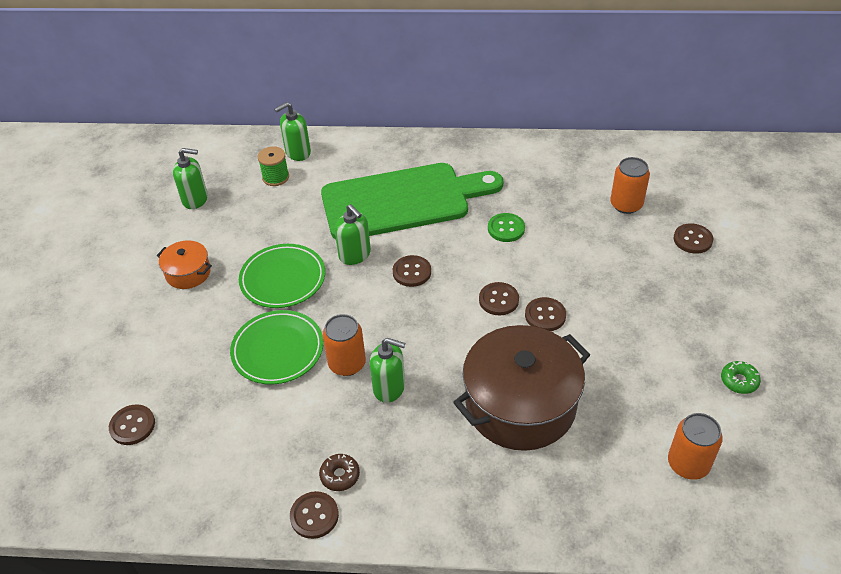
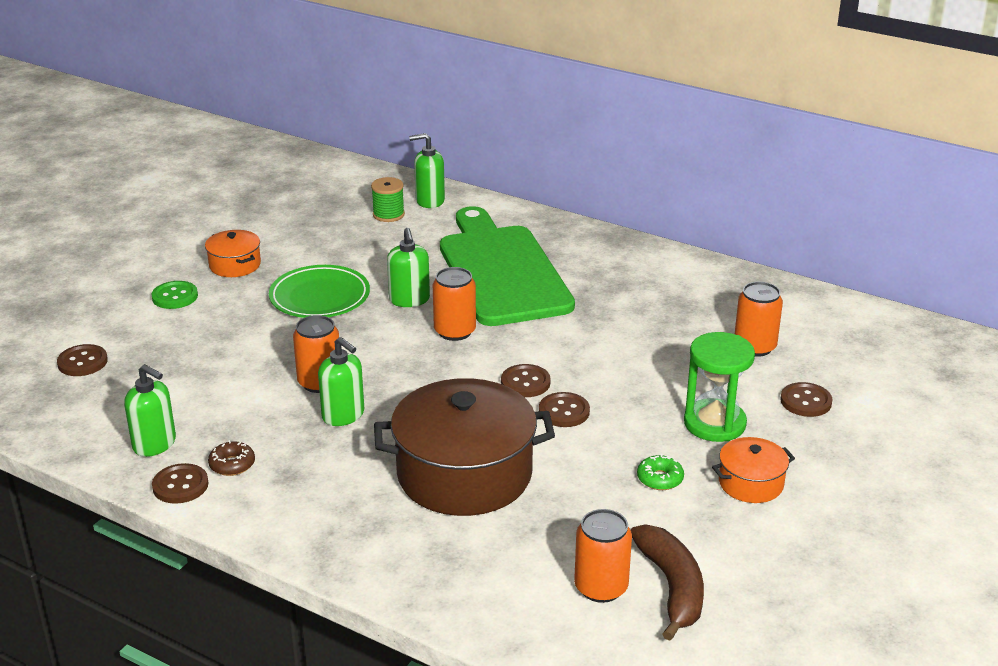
camera: 25 degrees right, 15 degrees down
green soap dispenser [173,148,208,209] -> green soap dispenser moved to [124,364,176,457]
green plate [230,310,324,385] -> none
green cutting board [321,163,503,240] -> green cutting board turned 120 degrees counterclockwise [440,206,575,326]
brown button [393,255,431,287] -> orange can [433,267,476,341]
green button [488,213,525,242] -> green button moved to [151,281,198,309]
green donut [721,361,761,394] -> green donut moved to [637,454,684,490]
none -> brown banana [631,524,704,641]
none -> green hourglass [684,332,755,442]
none -> orange pot [712,437,795,503]

